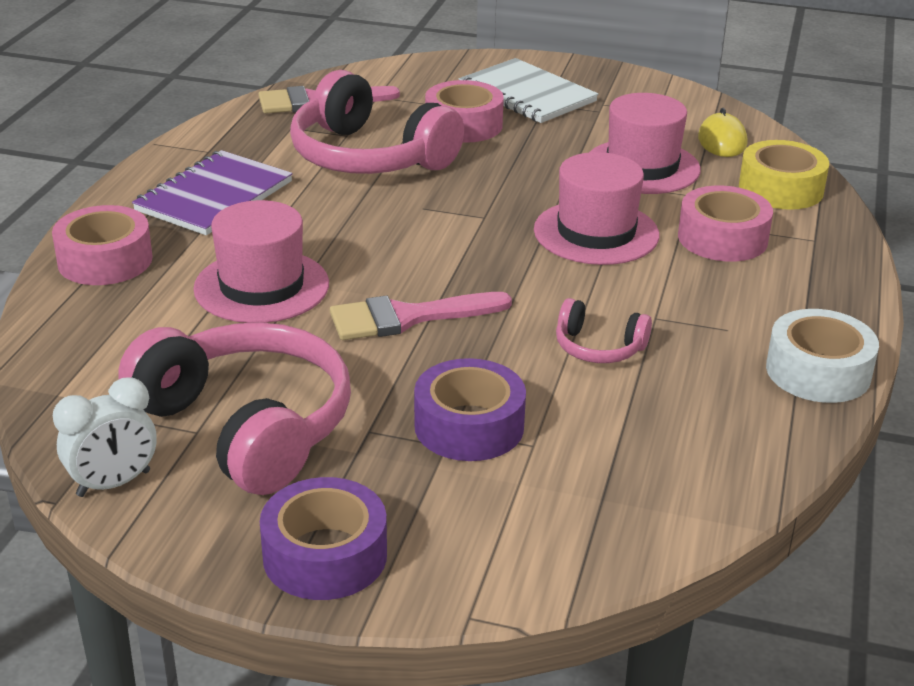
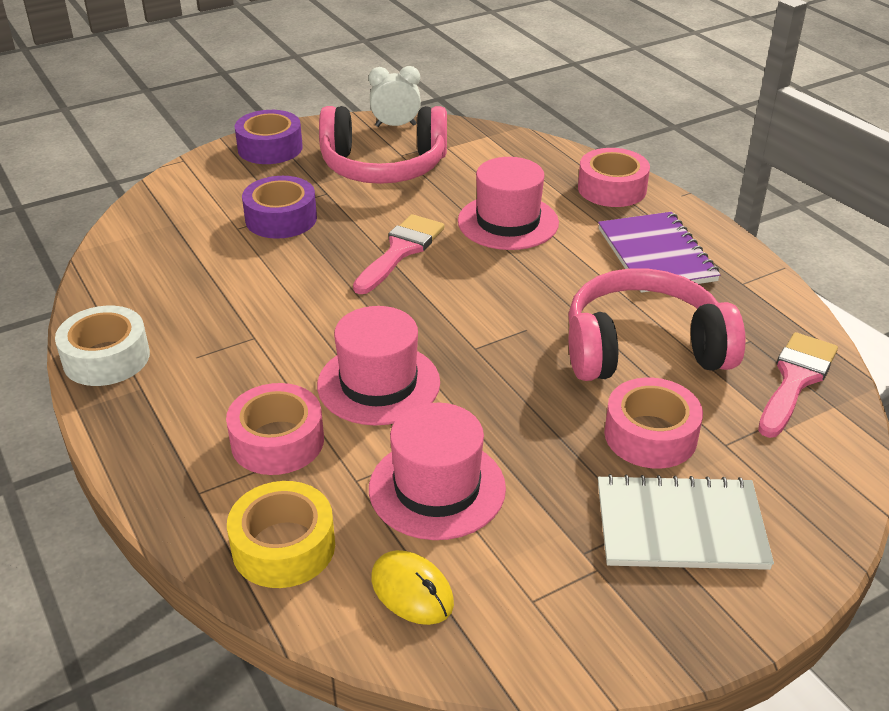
camera: 135 degrees right, 5 degrees up
white clock [53,377,157,497] -> white clock turned 75 degrees clockwise [369,66,421,127]
pink headphones [556,298,652,363] -> none

